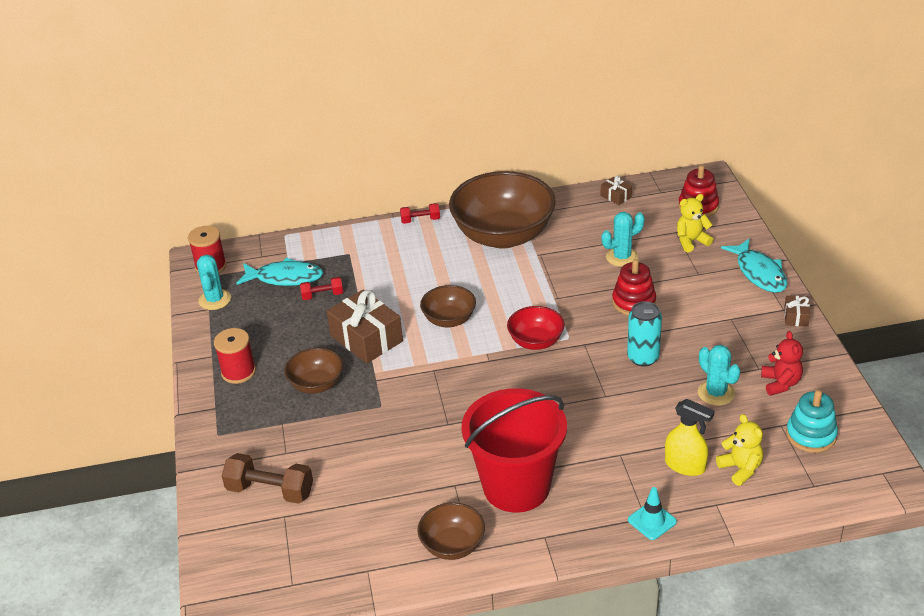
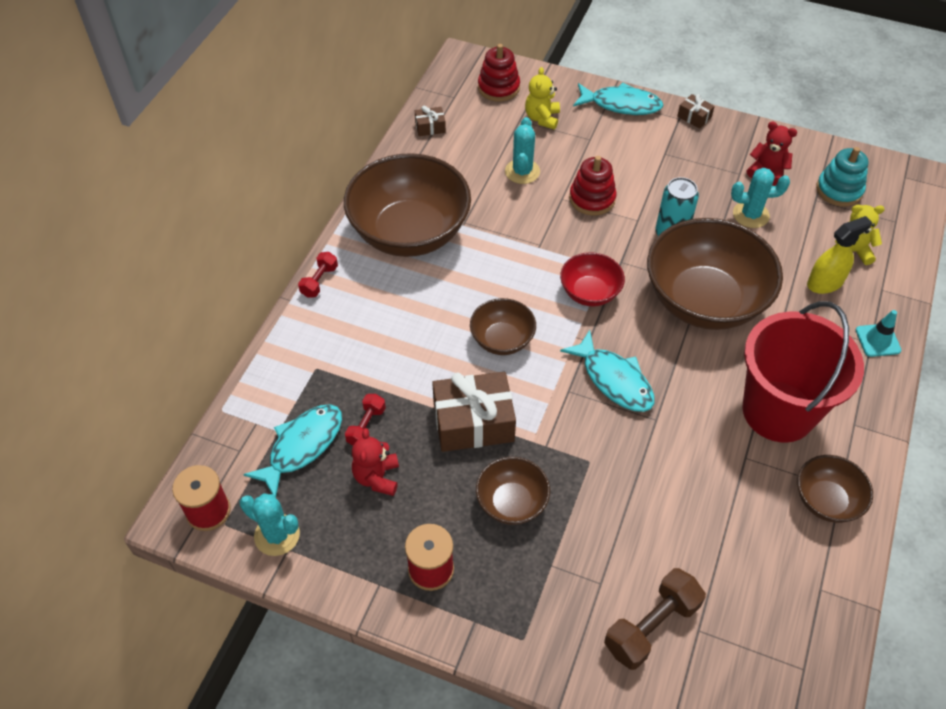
camera: 60 degrees left, 15 degrees up
none -> red teddy bear [352,428,399,496]
none -> turquoise fish [560,330,655,412]
none -> brown bowl [647,218,783,330]

